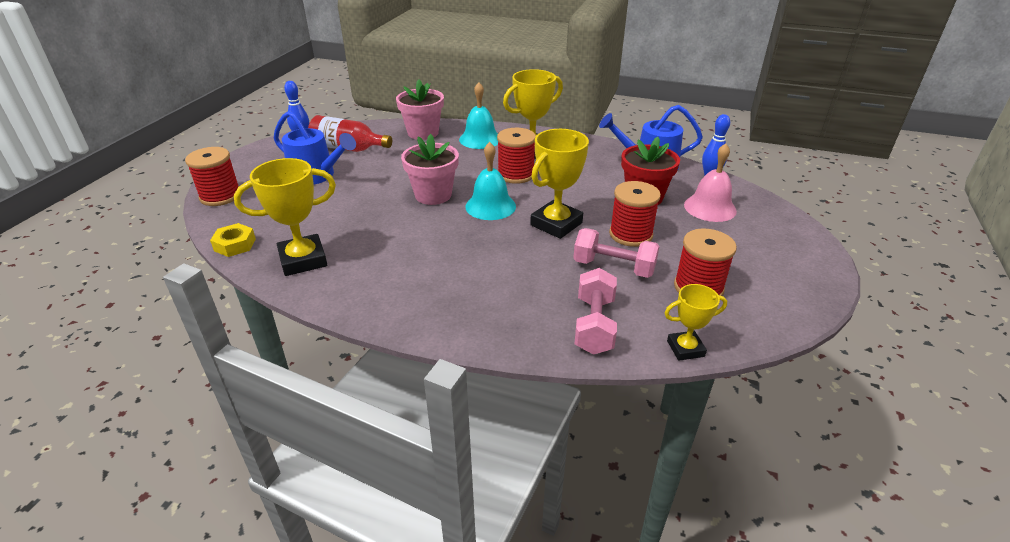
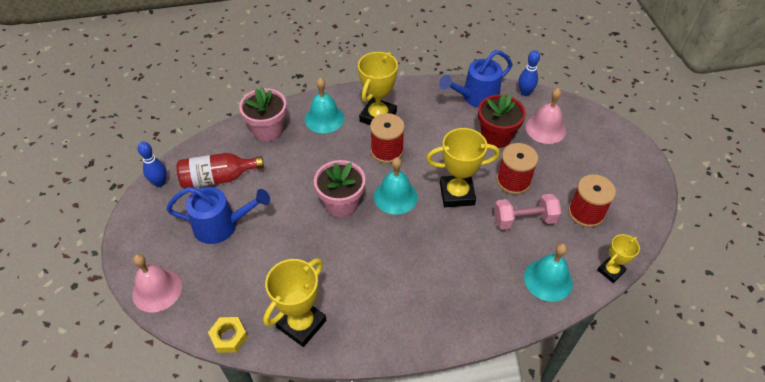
camera: 30 degrees left, 15 degrees up
red spool [185,147,239,206] -> pink bell [132,254,182,313]
yellow trophy [530,129,589,239] -> yellow trophy turned 75 degrees clockwise [426,128,500,207]
pink dumbbell [575,268,617,355] -> turquoise bell [524,243,573,302]

